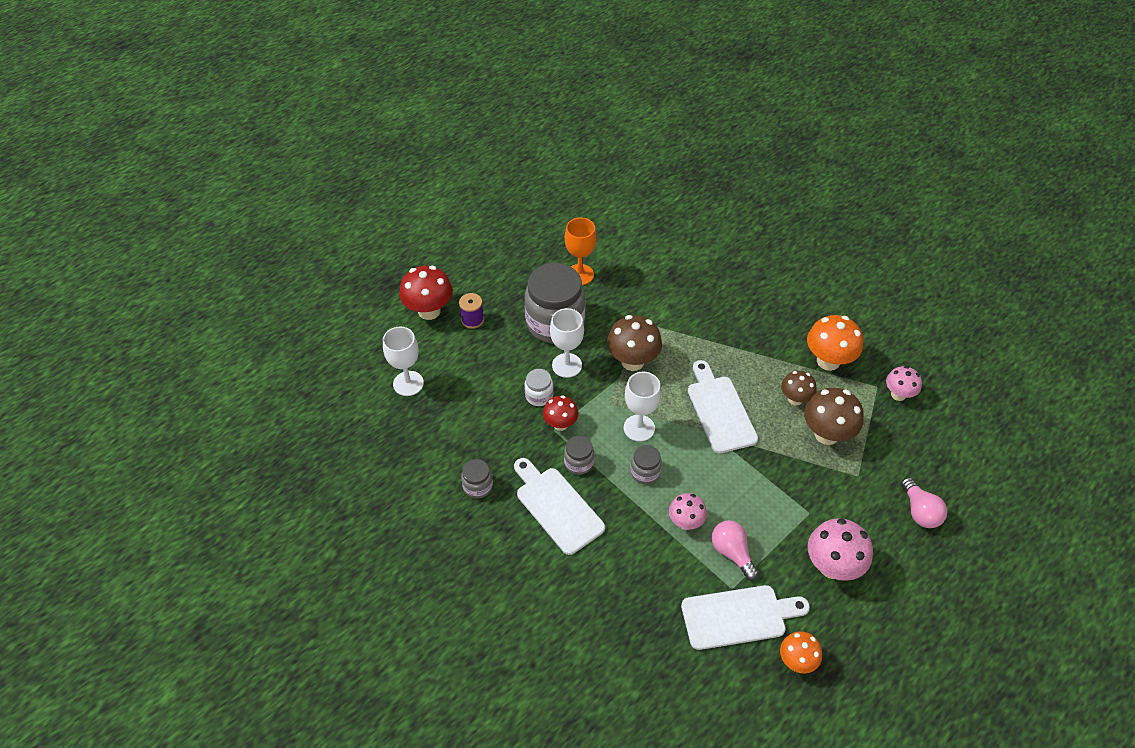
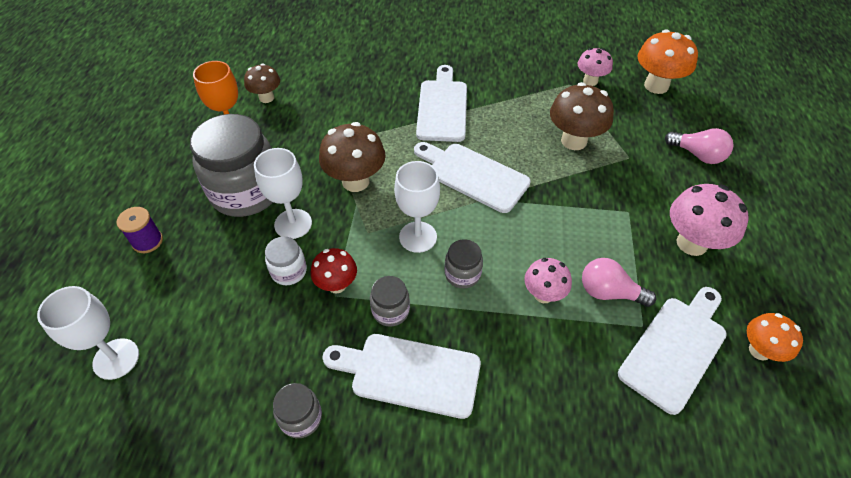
camera: 40 degrees left, 0 degrees up
red mushroom [399,266,453,320] -> none
brown mushroom [781,371,816,406] -> brown mushroom moved to [244,63,280,103]
orange mushroom [807,315,863,371] -> orange mushroom moved to [637,30,698,94]
none -> white cutting board [416,65,467,142]

